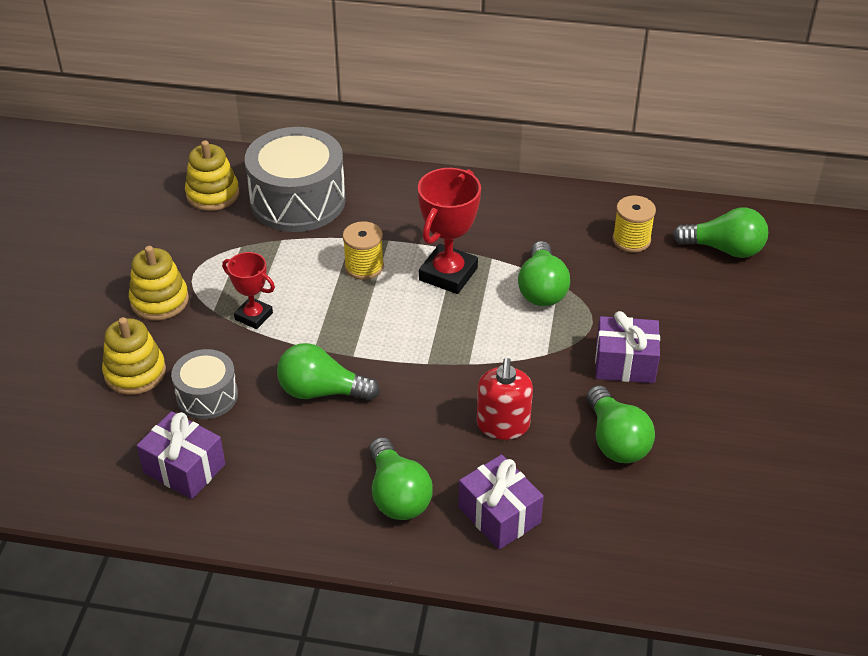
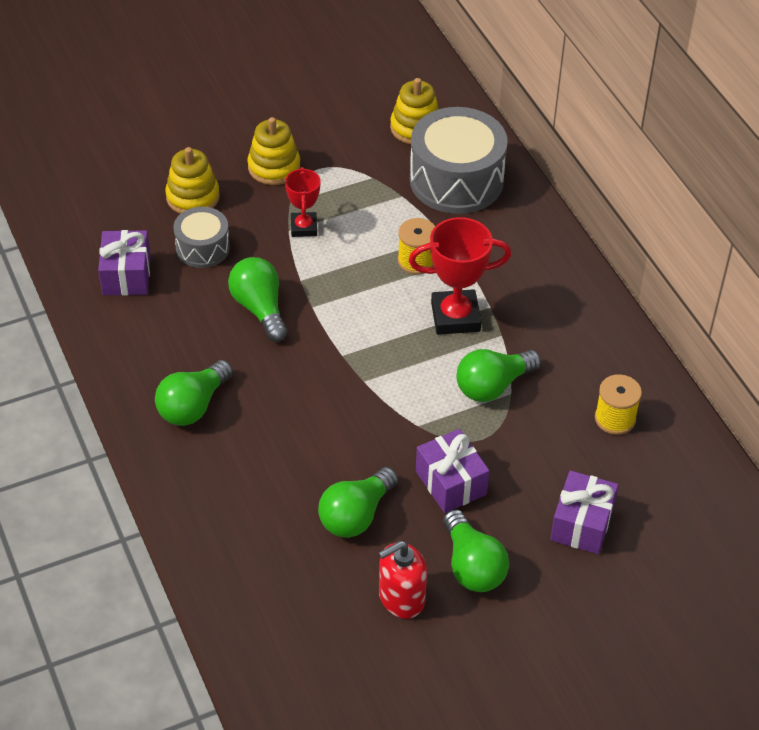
camera: 55 degrees right, 5 degrees up
purple gift [459,454,544,550] -> purple gift moved to [550,471,618,554]
red soap dispenser [477,358,533,440] -> red soap dispenser moved to [379,541,427,619]
green light bulb [673,208,768,258] -> green light bulb moved to [443,509,509,592]

